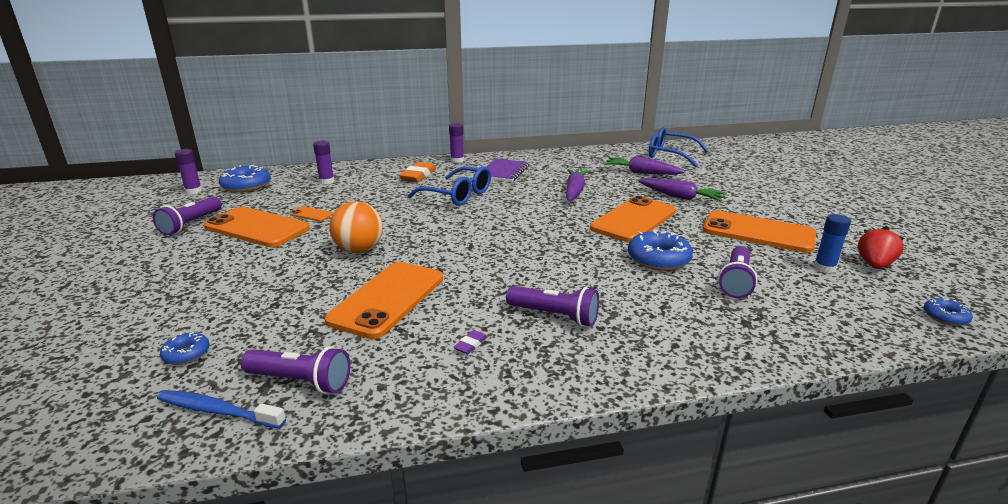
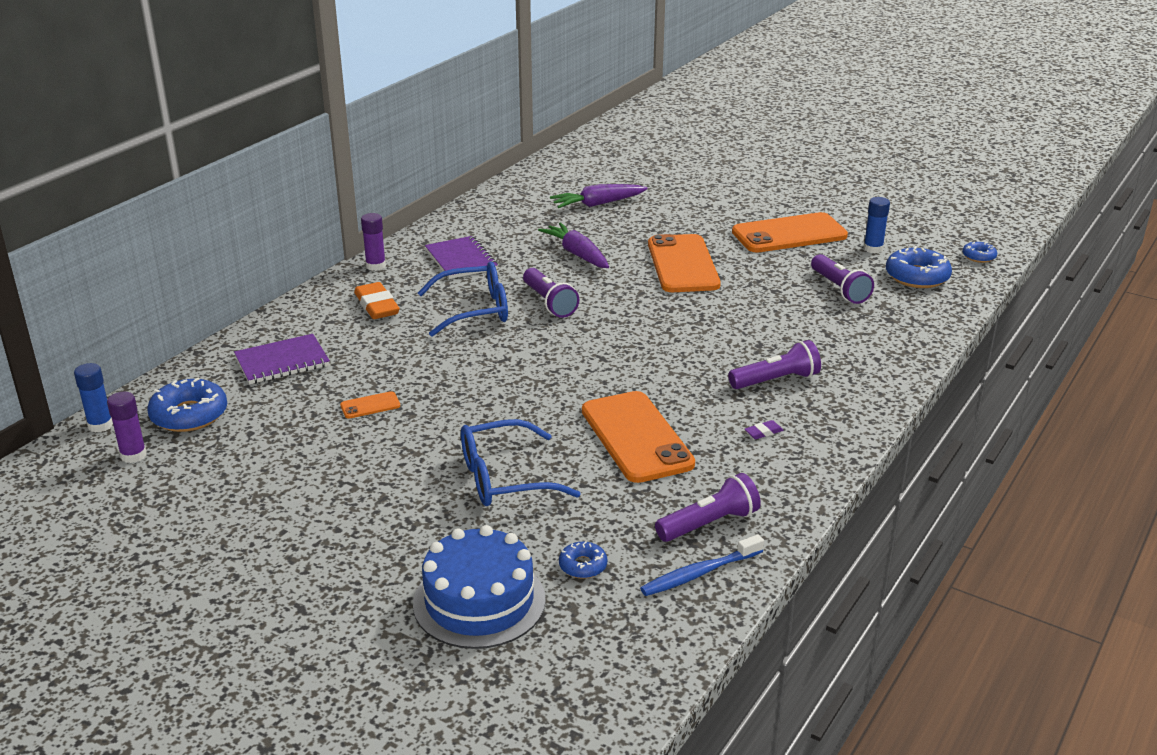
camera: 45 degrees left, 5 degrees up
purple flashlight [153,196,222,235] -> purple flashlight moved to [523,268,579,318]
orange phone [204,207,310,247] -> none
purple glue stick [313,141,334,184] -> purple notebook [234,334,330,384]
orange ball [330,201,383,253] -> none
purple eraser [454,330,488,354] -> purple eraser turned 75 degrees clockwise [745,420,783,439]
blue donut [628,230,693,271] -> blue donut moved to [886,246,952,288]
purple carrot [638,178,727,201] -> none
blue glasses [649,127,709,167] -> blue glasses moved to [461,419,581,506]
red strawberry [858,226,904,269] -> none
none -> blue glue stick [74,363,113,432]
none -> blue cake [413,525,546,649]

